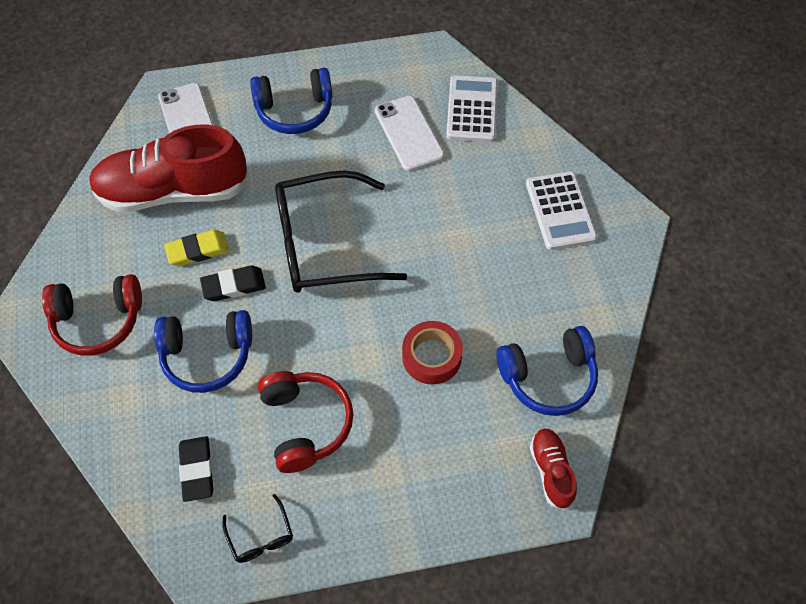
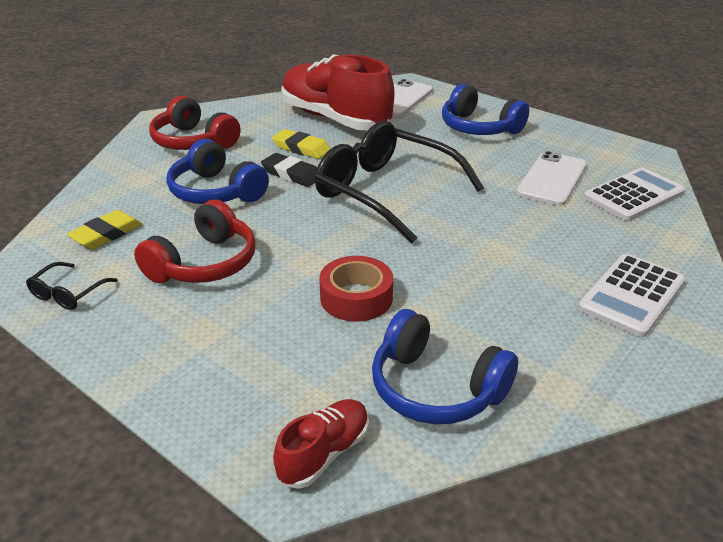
camera: 50 degrees right, 25 degrees down
black eraser [179,436,213,502] -> yellow eraser [66,210,142,249]

